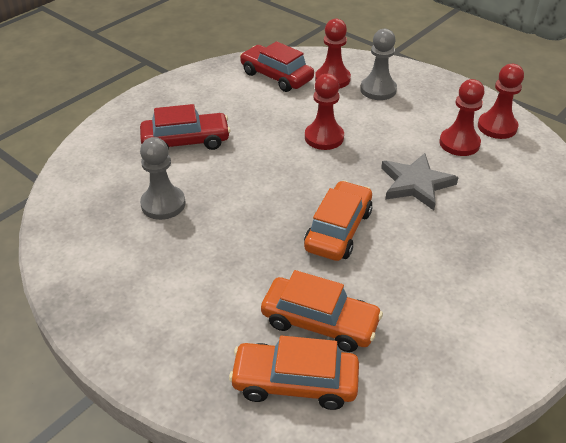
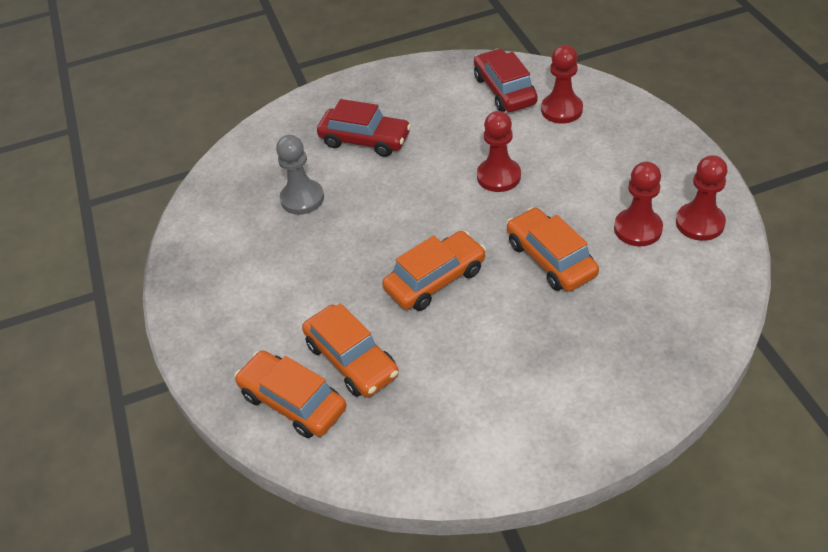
camera: 35 degrees right, 5 degrees up
grey pawn [360,29,397,100] -> none
grey star [381,153,459,210] -> orange car [507,207,599,291]

